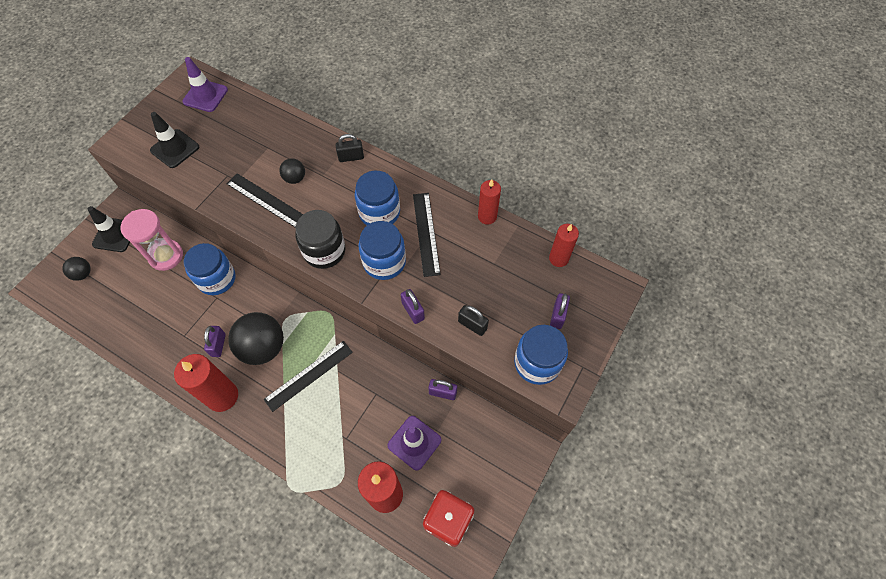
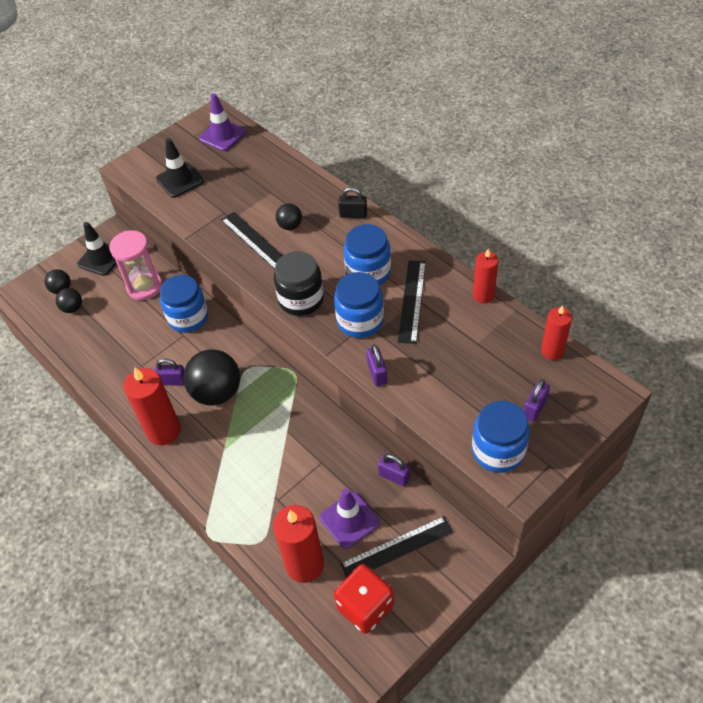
camera: 20 degrees right, 10 degrees down
purple padlock [204,326,226,357] -> purple padlock turned 75 degrees clockwise [154,359,184,385]
black ruler [263,341,353,412] -> black ruler moved to [340,516,453,578]
black padlock [458,305,489,336] -> none
none -> black ball [56,288,82,313]

